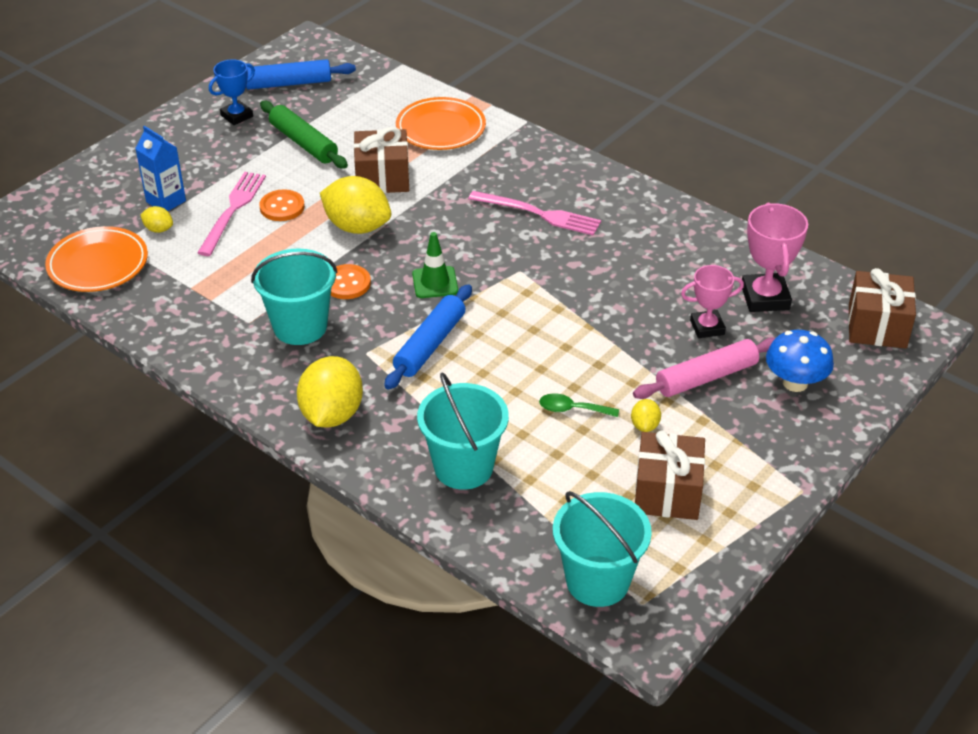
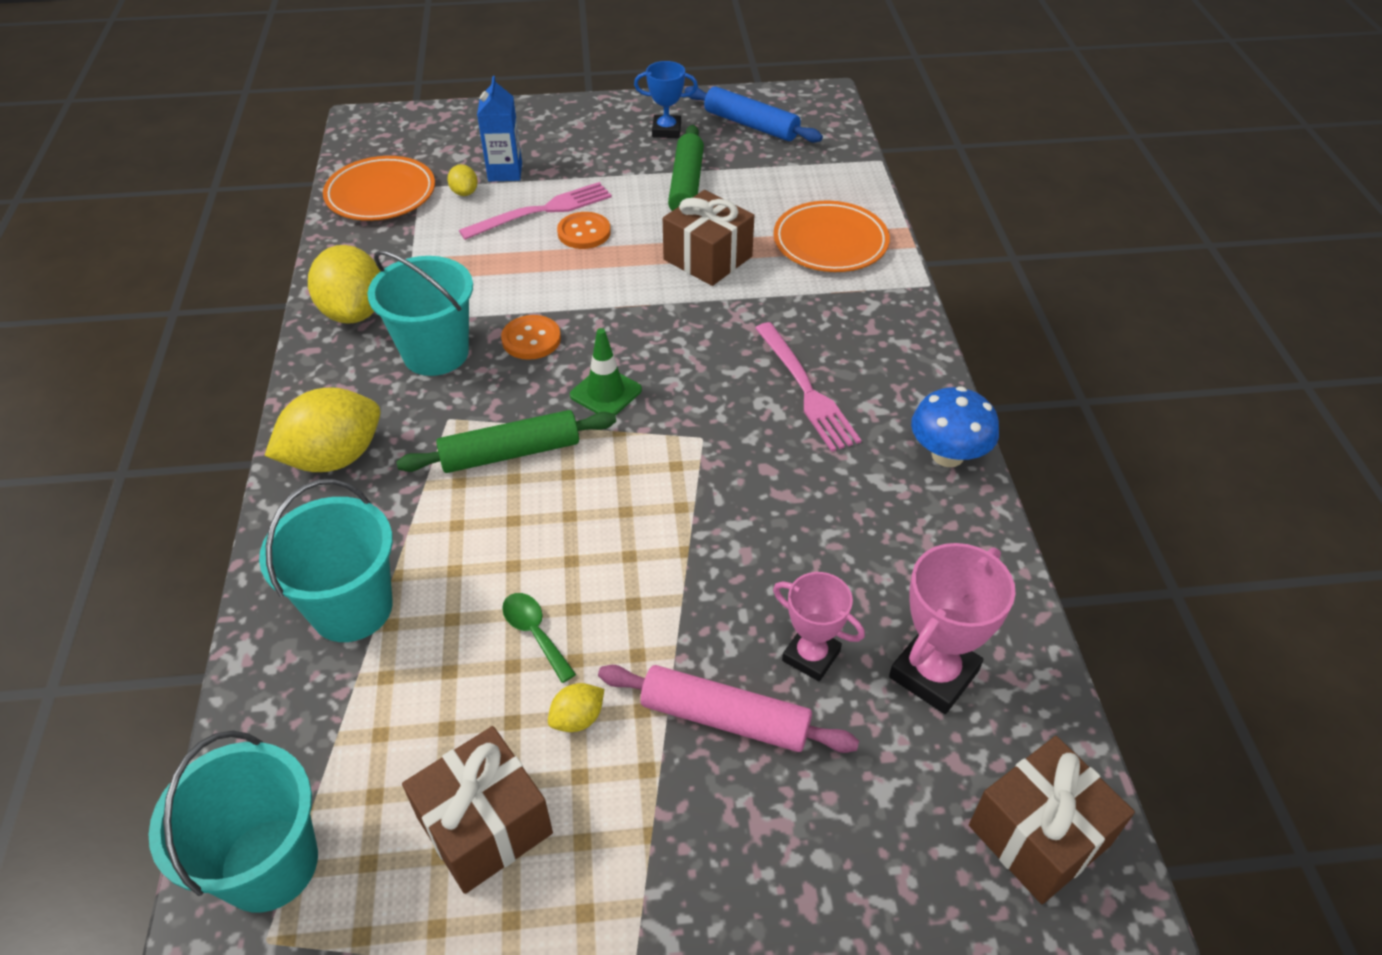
camera: 45 degrees right, 5 degrees up
yellow lemon [320,176,391,234] -> yellow lemon moved to [308,245,381,324]
blue rolling pin [384,284,472,390] -> green rolling pin [396,410,616,473]
blue mushroom [766,330,834,392] -> blue mushroom moved to [911,386,999,467]

